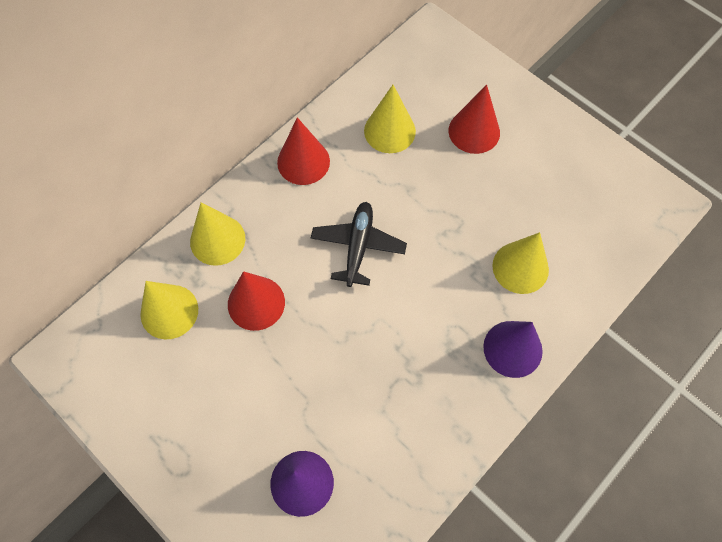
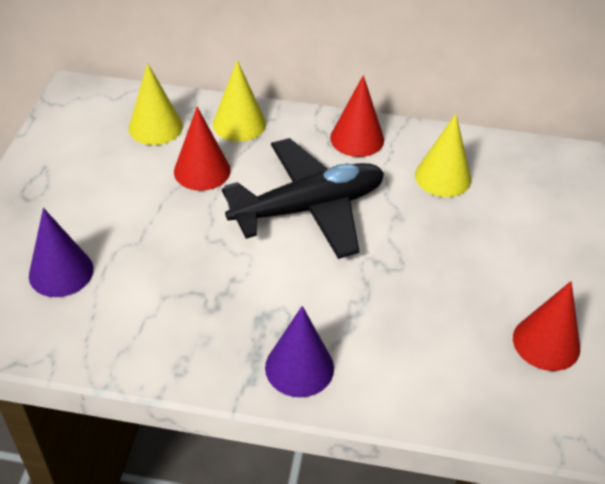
camera: 55 degrees right, 20 degrees down
black plane [311,202,407,287] -> black plane [222,138,384,259], size x1.71
red cone [449,85,500,154] -> red cone moved to [513,281,580,371]
yellow cone [492,232,549,294] -> none

